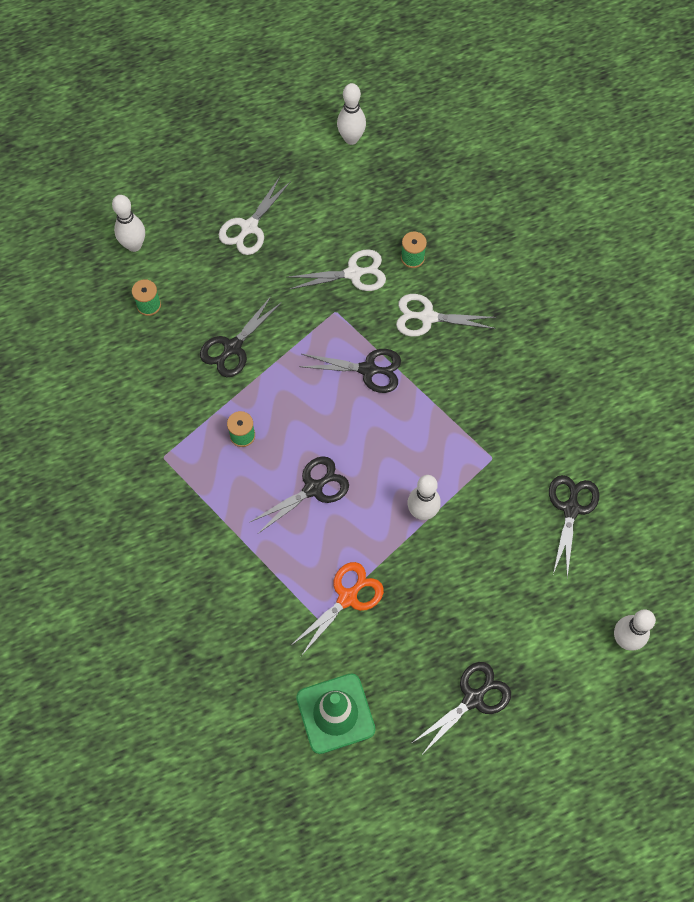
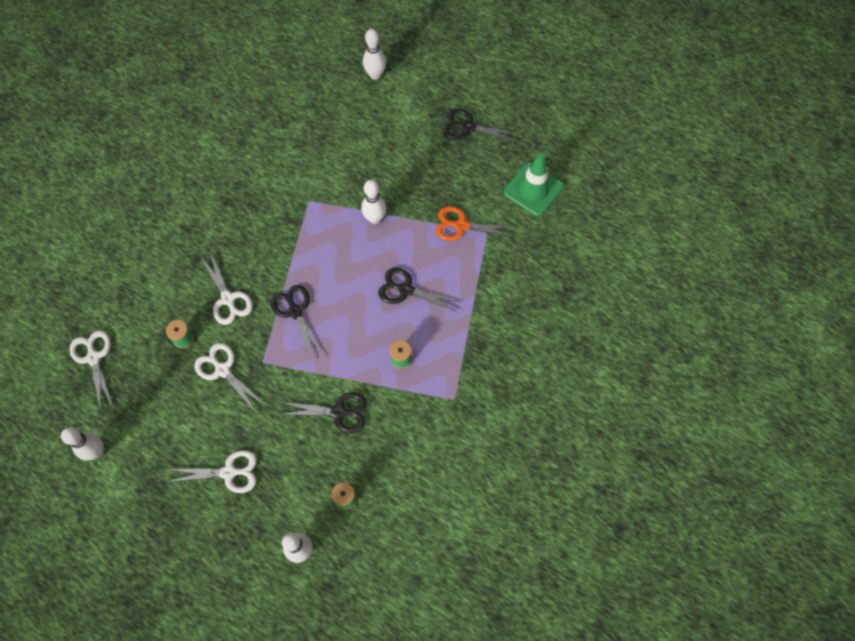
camera: 125 degrees left, 0 degrees up
black scissors [549,475,599,578] -> none
none -> white scissors [70,330,113,410]

